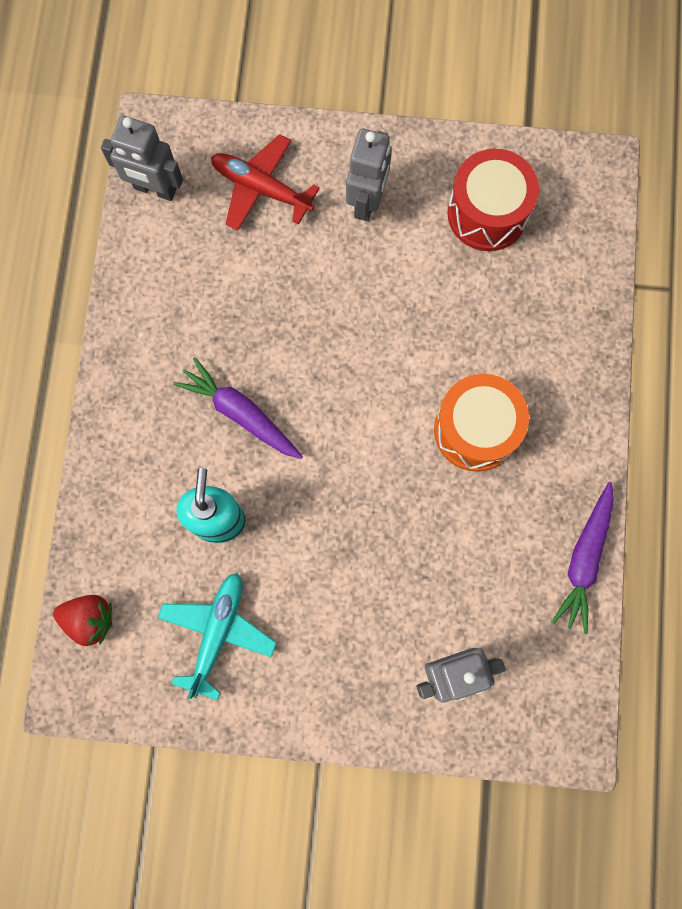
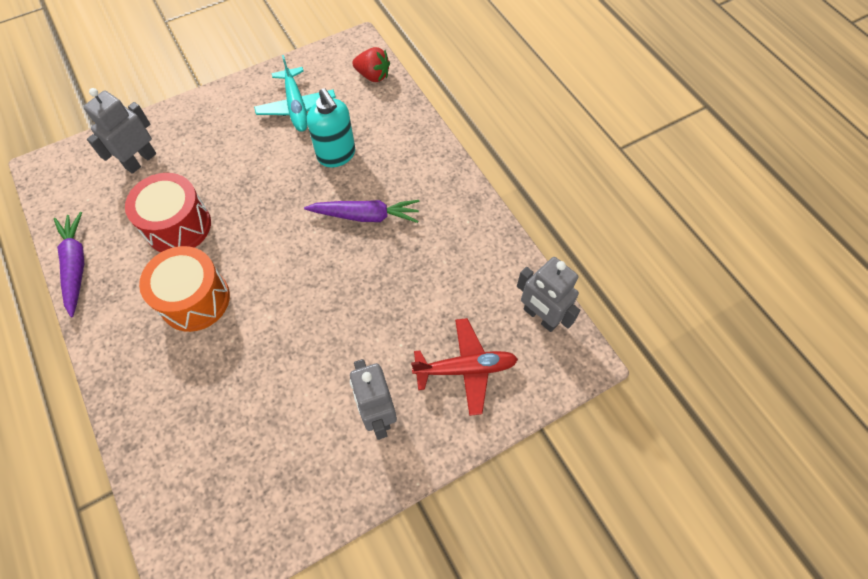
camera: 145 degrees right, 15 degrees down
red strawberry [53,595,112,646] -> red strawberry turned 135 degrees counterclockwise [352,47,390,82]
grey robot [101,116,183,201] -> grey robot turned 120 degrees counterclockwise [517,257,580,332]
red drum [448,149,539,251] -> red drum moved to [125,173,211,252]

